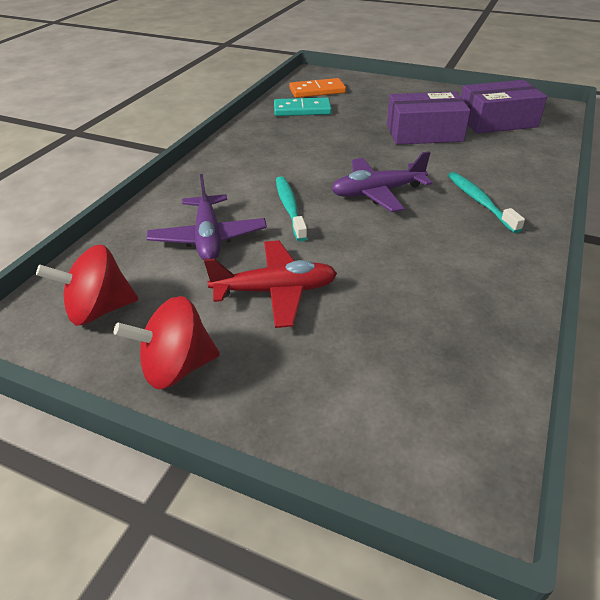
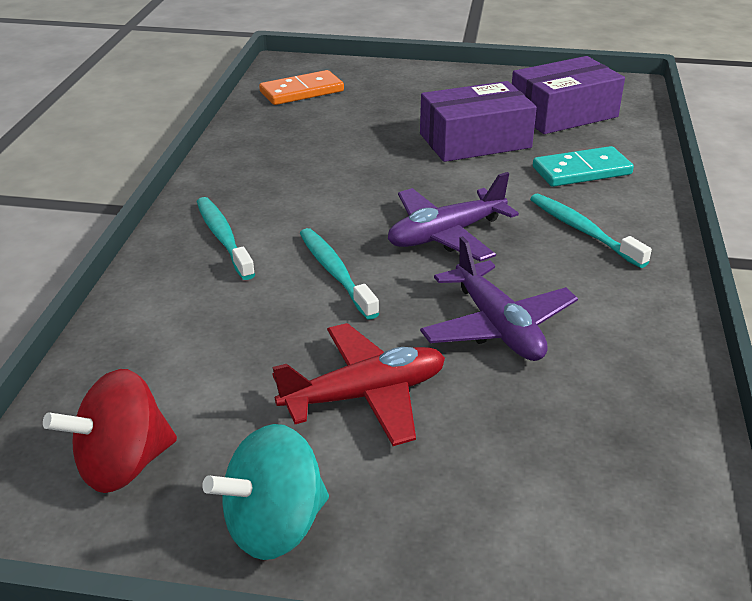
camera: 15 degrees left, 5 degrees down
red spinning top [114,296,220,389] -> turquoise spinning top [202,424,329,560]
purple plane [147,174,267,260] -> purple plane moved to [420,236,578,361]
turquoise domino [274,97,332,116] -> turquoise domino moved to [533,146,634,187]
none -> turquoise toothbrush [197,197,255,280]

